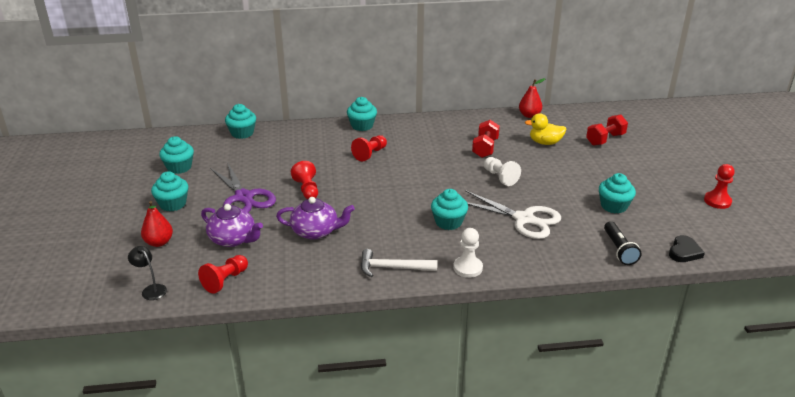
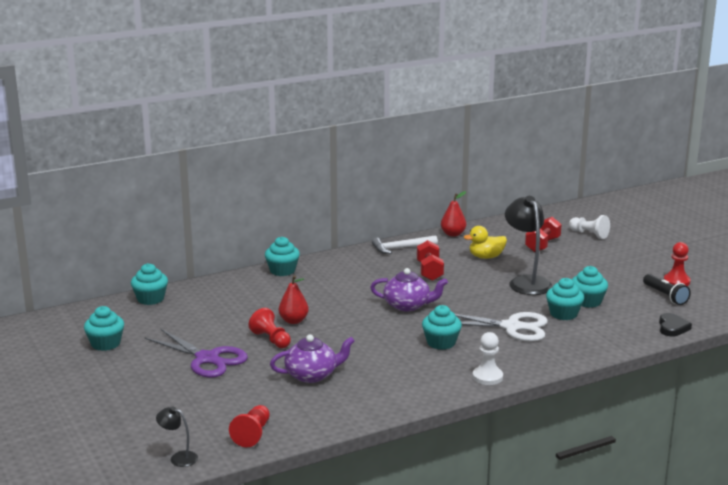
camera: 20 degrees left, 10 degrees down
red pear [141,201,173,247] -> red pear moved to [279,275,309,324]
turquoise cupcake [151,171,188,211] -> turquoise cupcake moved to [546,278,584,320]
purple teapot [201,204,263,247] -> purple teapot moved to [370,268,448,311]
red pawn [351,135,387,162] -> none
white hammer [361,249,437,277] -> white hammer moved to [372,235,438,254]
white pawn [484,157,521,186] -> white pawn moved to [569,215,610,239]
black flashlight [604,221,641,265] -> black flashlight moved to [643,274,691,305]
none -> black lamp [505,196,552,295]

